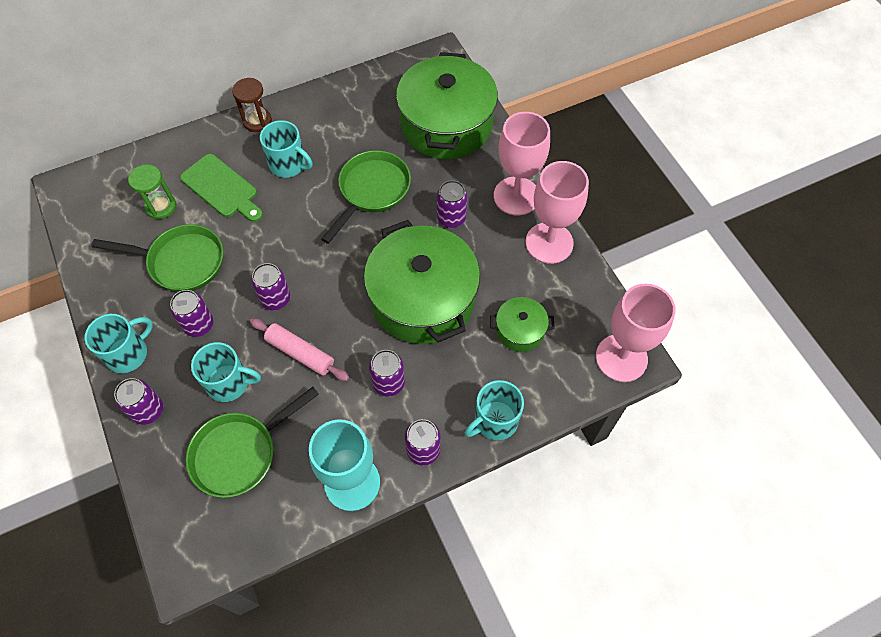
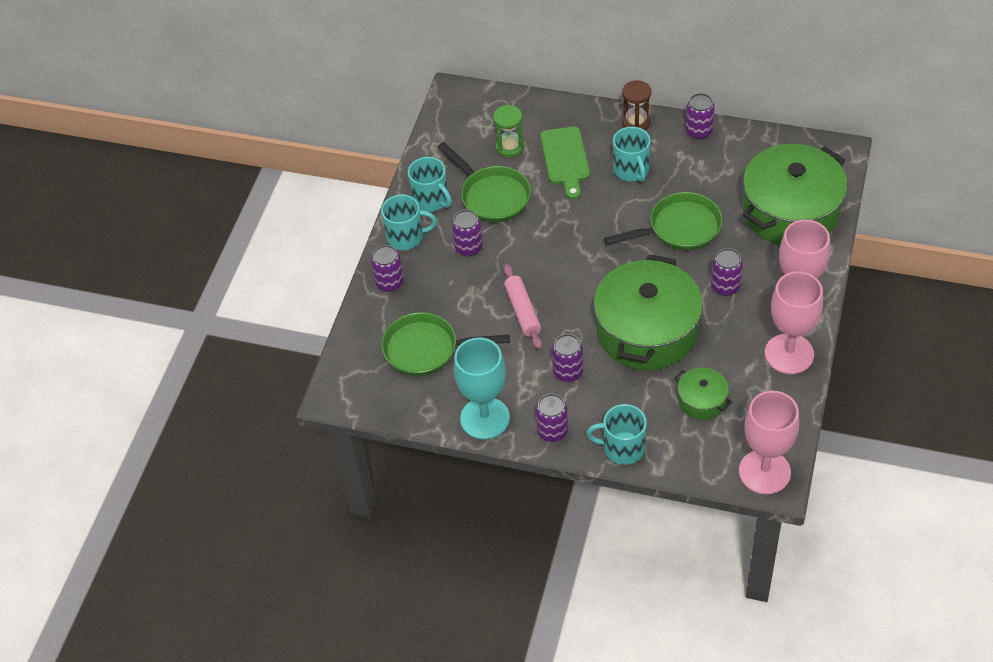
camera: 45 degrees right, 10 degrees down
turquoise mug [191,342,261,402] -> turquoise mug moved to [408,157,452,212]
purple can [251,263,290,310] -> purple can moved to [686,93,715,140]

